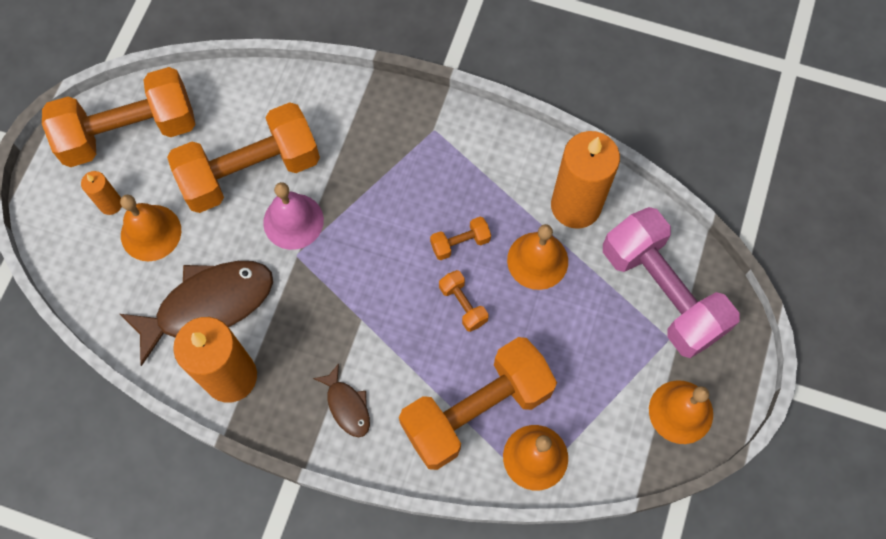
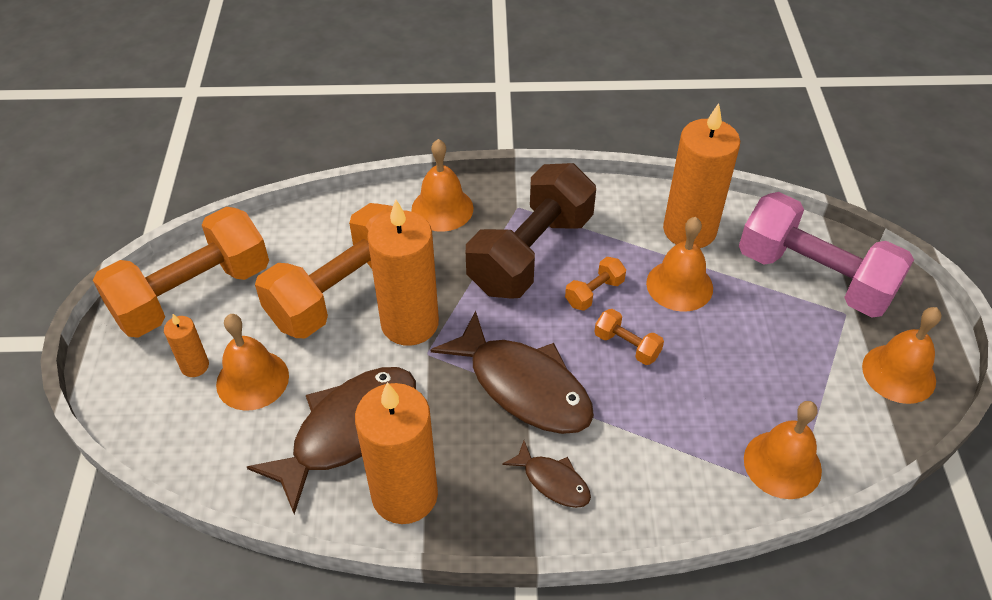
camera: 20 degrees left, 20 degrees down
pink bell [263,182,324,250] -> orange candle [367,199,439,346]
orange dumbbell [399,337,557,470] -> none
none -> orange bell [411,139,474,232]
none -> brown fish [431,310,594,434]
none -> brown dumbbell [466,163,596,299]

